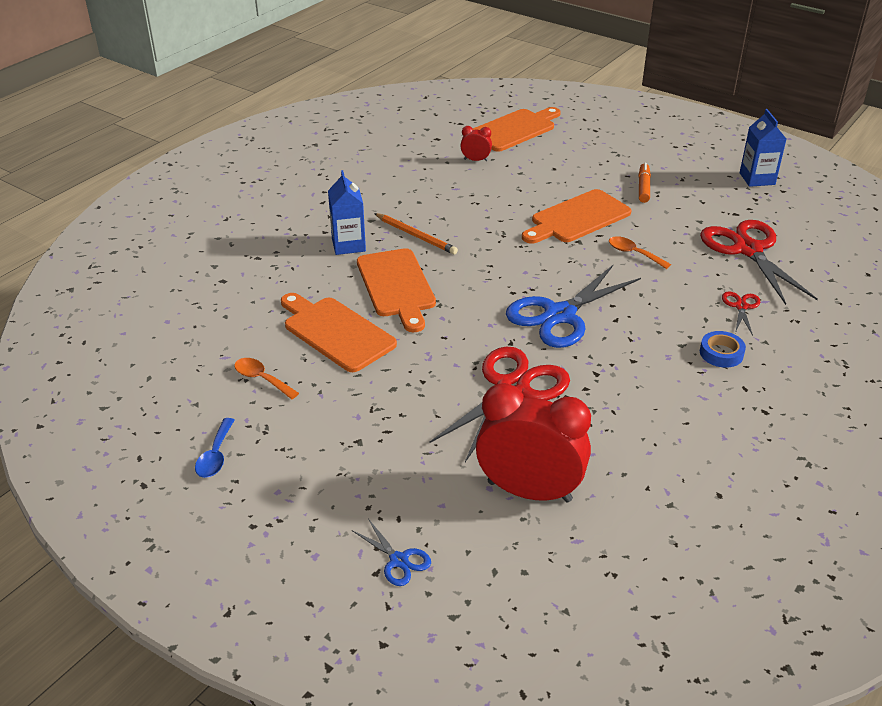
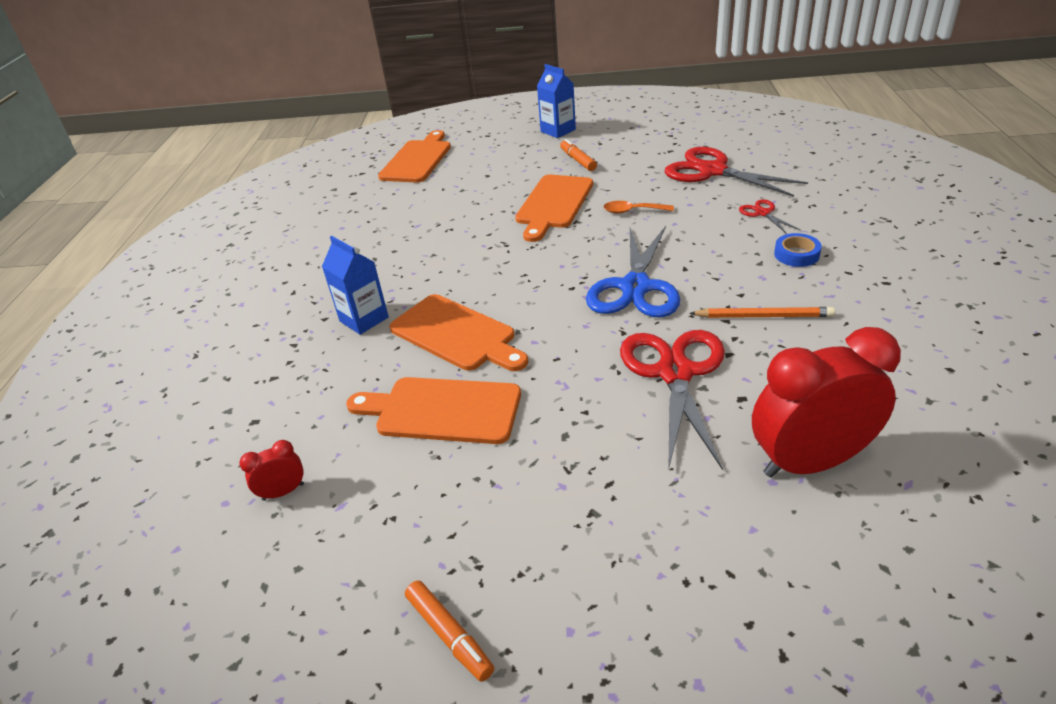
camera: 30 degrees left, 0 degrees up
blue spoon [195,418,235,478] -> orange marker [405,581,494,682]
orange spoon [234,358,299,399] -> none
blue scissors [352,519,431,586] -> none
orange pencil [374,213,458,255] -> orange pencil moved to [689,307,835,318]
red clock [461,126,492,161] -> red clock moved to [239,440,304,501]
blue carton [740,109,786,187] -> blue carton moved to [537,64,576,138]

